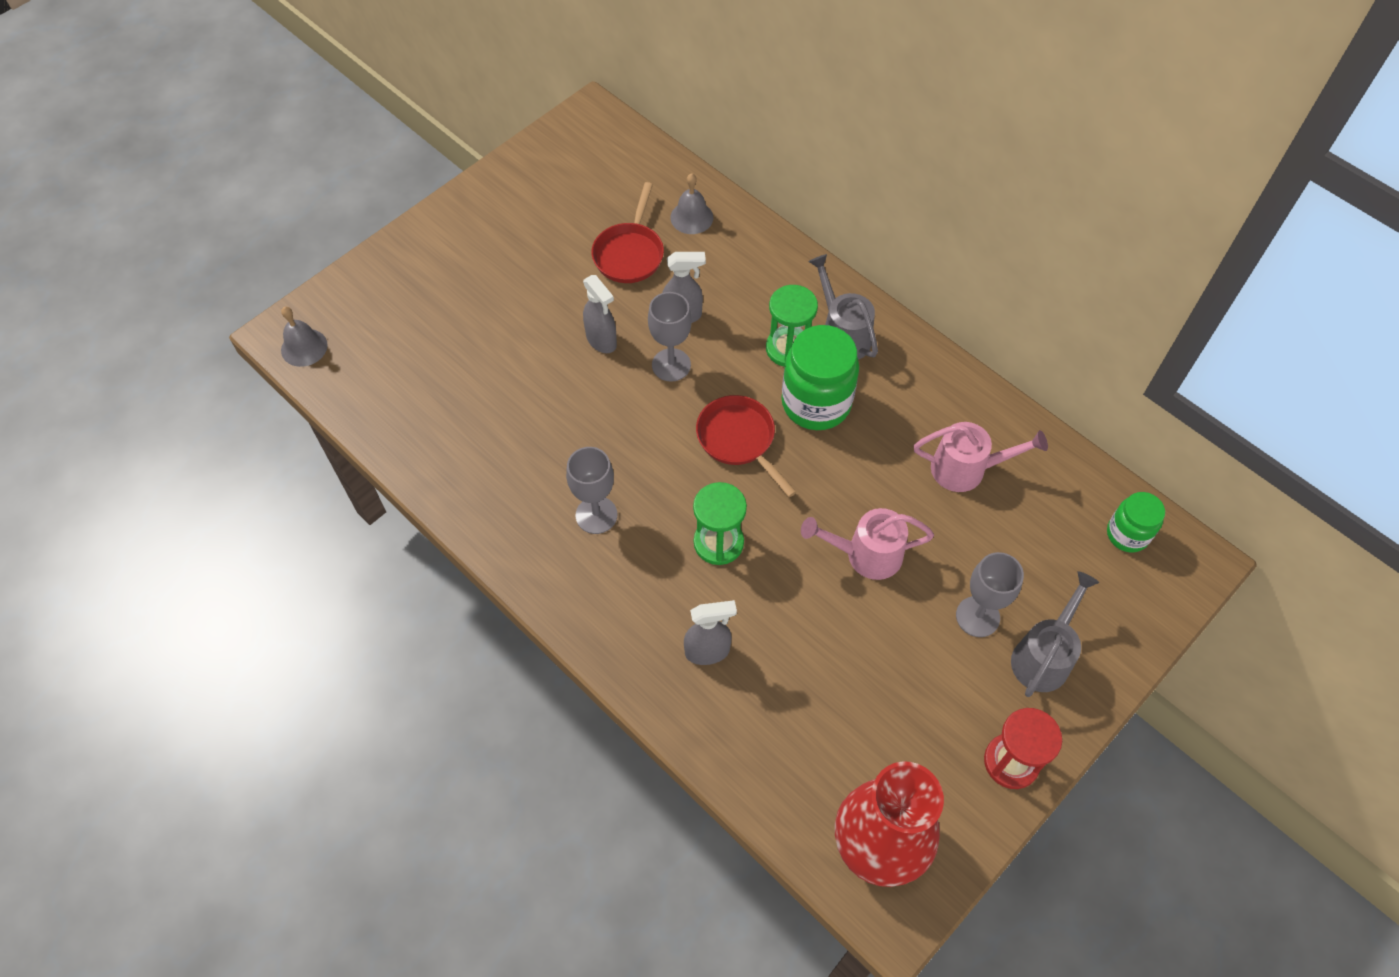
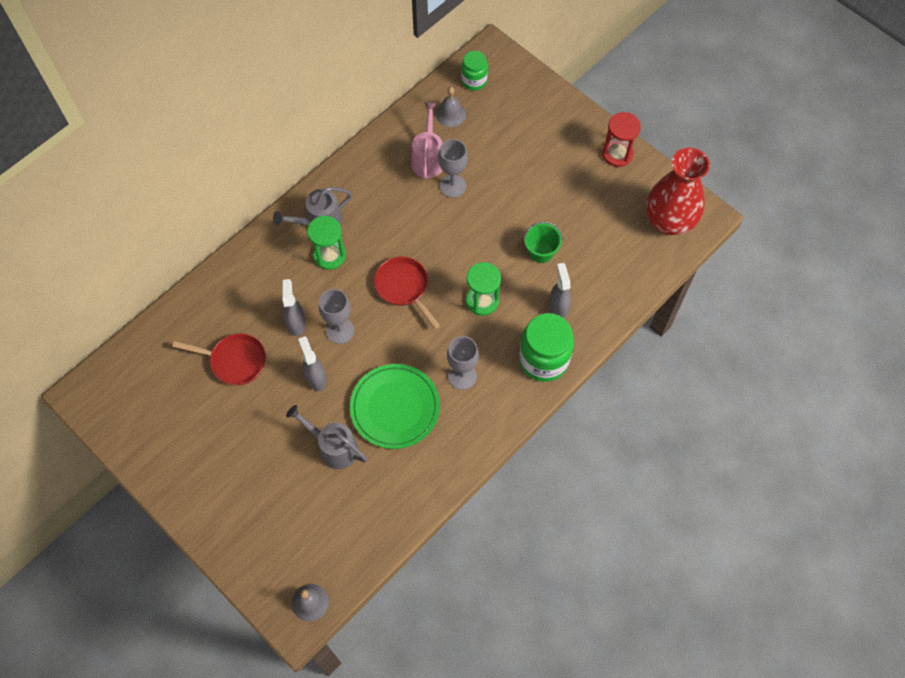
camera: 90 degrees left, 5 degrees up
grey spray bottle [583,275,617,353] -> grey spray bottle turned 75 degrees counterclockwise [298,336,326,391]
grey bell [670,173,713,234] -> grey bell moved to [436,87,466,127]
red pan [696,395,797,497] -> red pan turned 90 degrees clockwise [374,256,440,329]
green jar [781,325,859,430] -> green jar moved to [519,313,574,382]
pink watering can [801,508,934,580] -> none
grey goblet [956,552,1024,637] -> grey goblet moved to [438,139,468,198]
grey watering can [1011,571,1099,697] -> grey watering can moved to [286,405,367,469]
none -> green plate [350,364,440,449]
none -> green bucket [524,222,563,263]

